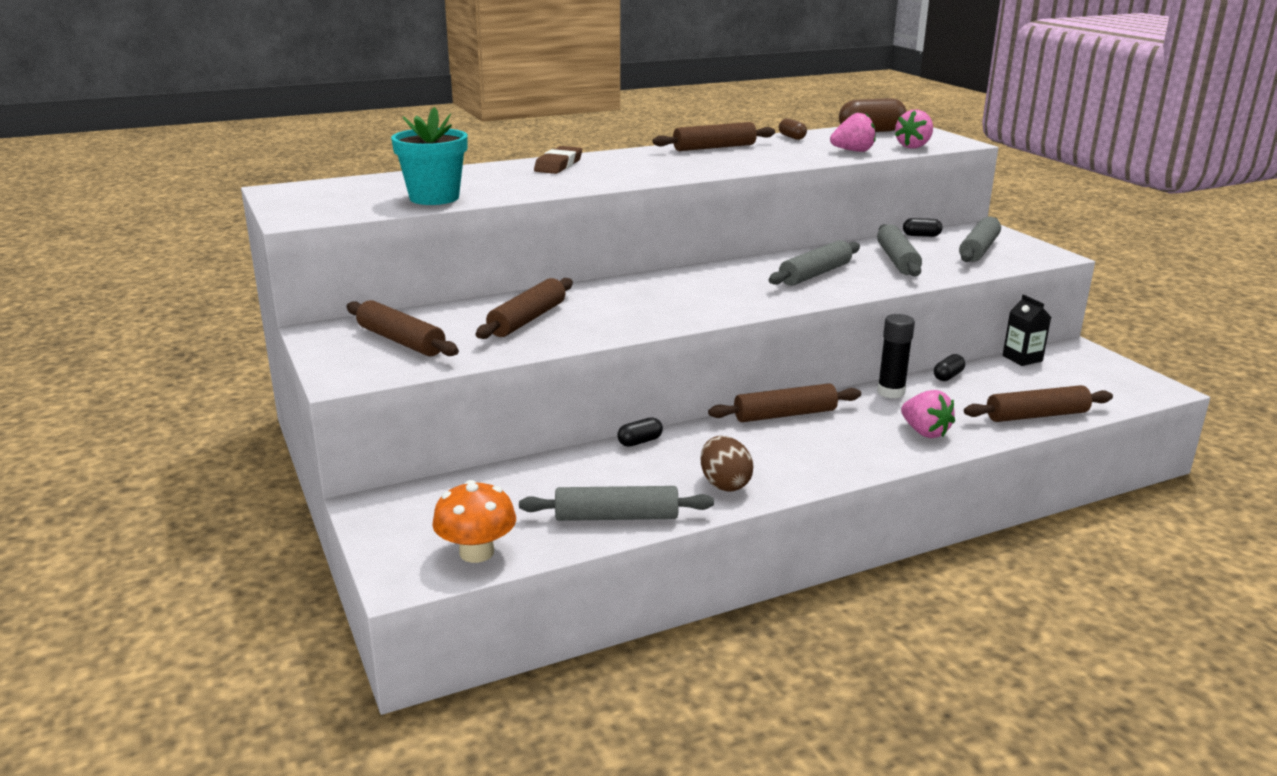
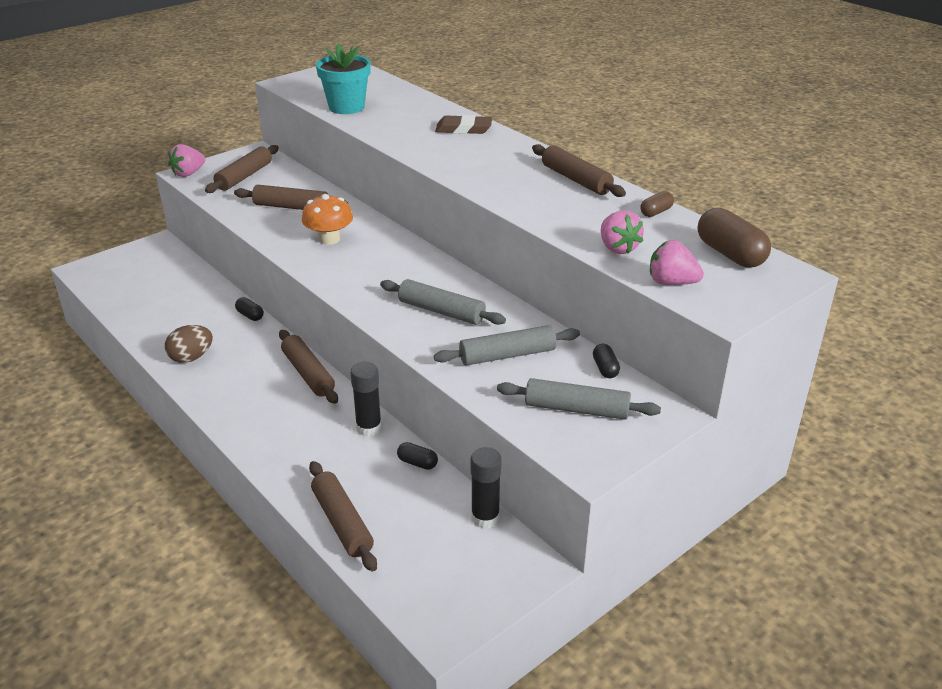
camera: 75 degrees right, 10 degrees up
orange mushroom [432,480,516,563] -> orange mushroom moved to [302,194,353,245]
grey rolling pin [519,486,714,521] -> none
pink strawberry [901,390,955,438] -> pink strawberry moved to [168,144,205,177]
black carton [1002,294,1051,366] -> black glue stick [471,447,502,528]

